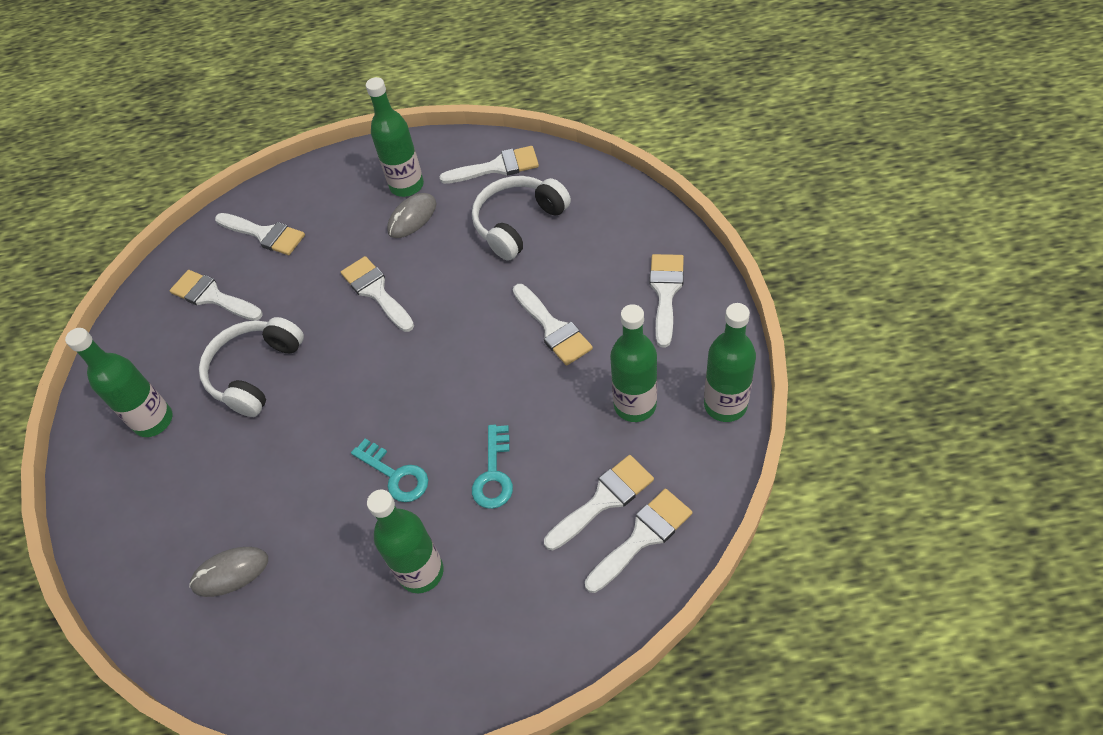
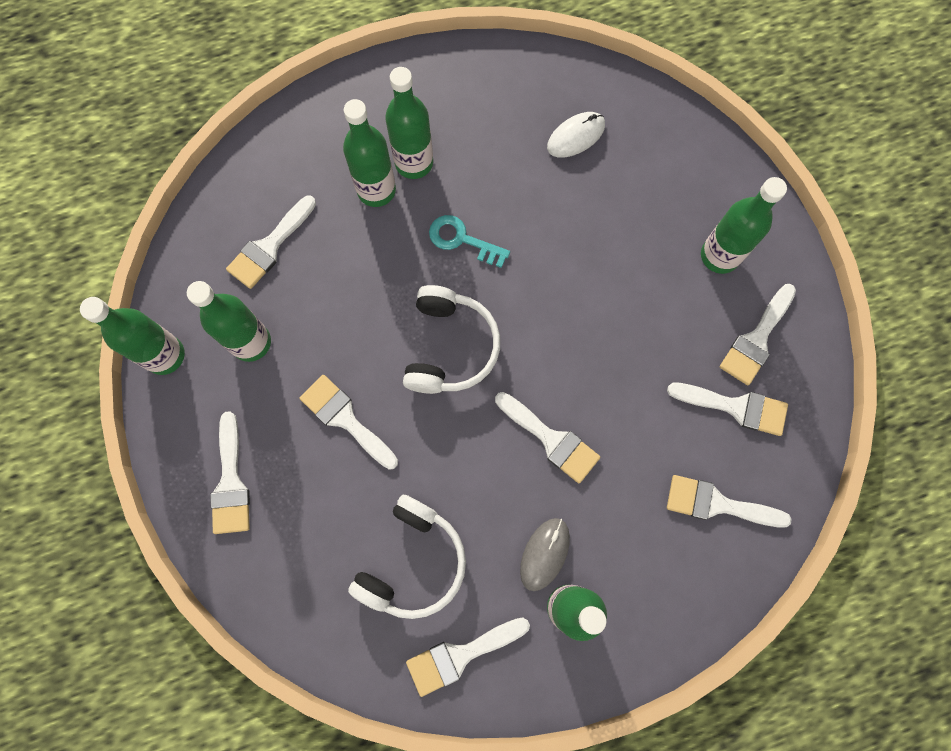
camera: 160 degrees right, 20 degrees up
grey mouse [189,547,268,597] -> white mouse [547,112,605,158]
white headphones [199,317,304,417] -> white headphones moved to [403,285,500,394]
turquoise key [472,425,513,509] -> none
white brush [585,489,693,593] -> white brush moved to [720,284,796,385]
none -> green bottle [343,99,396,207]

